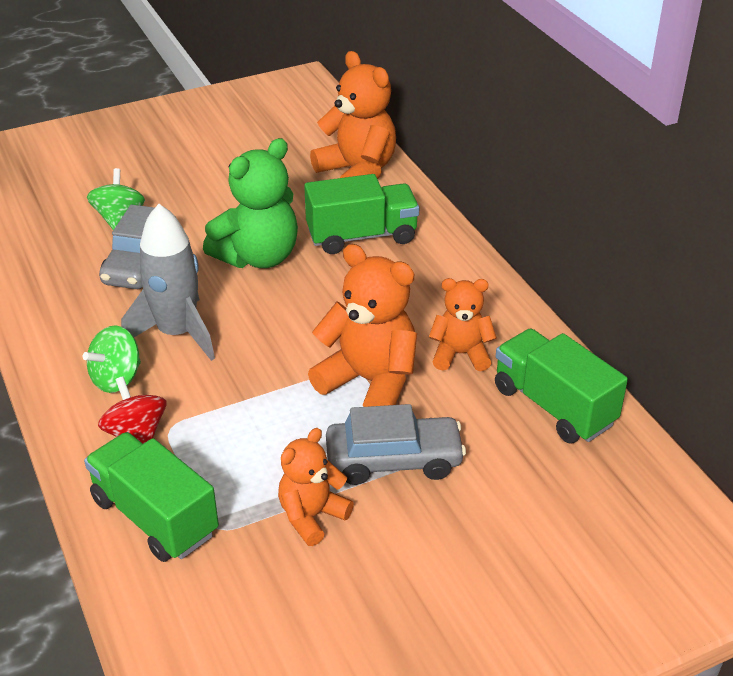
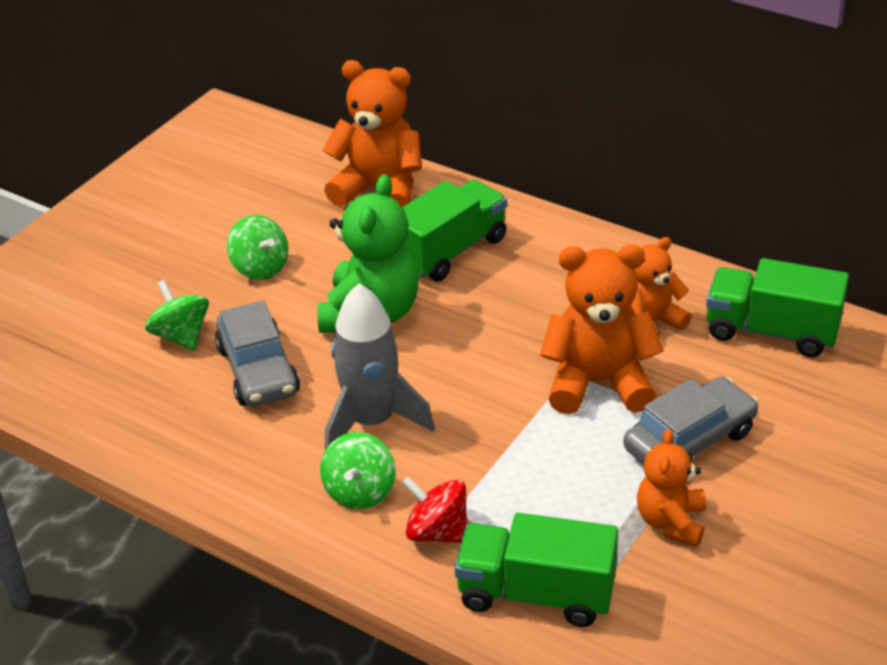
camera: 30 degrees left, 0 degrees up
none -> green spinning top [227,215,288,280]

